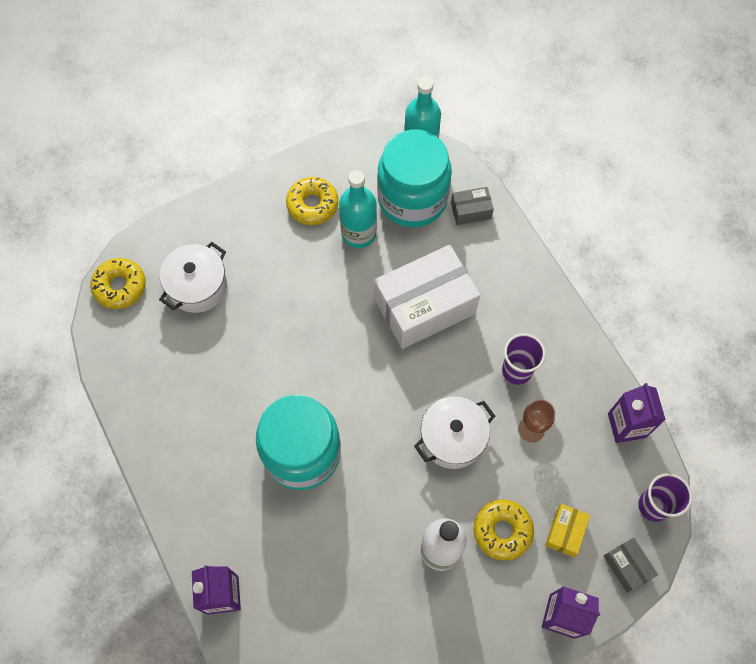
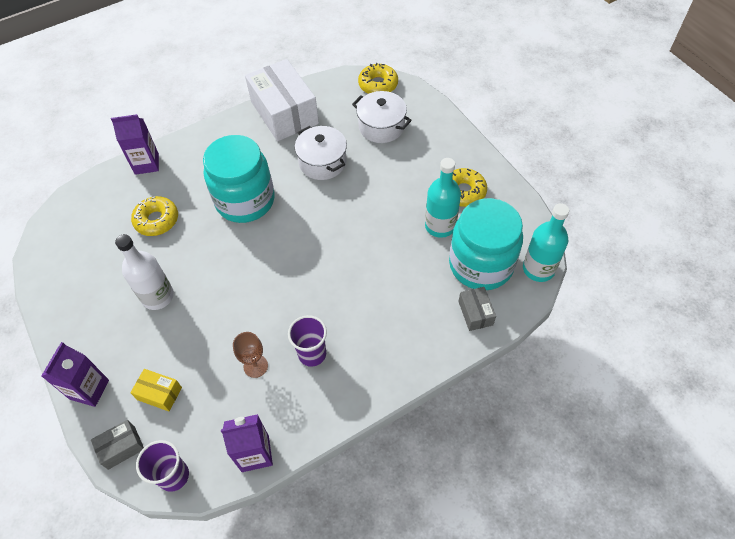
camera: 90 degrees right, 10 degrees down
white box [374,245,480,349] -> white box moved to [245,59,319,141]
white pot [414,397,495,469] -> white pot moved to [295,126,347,180]
yellow donut [474,499,534,561] -> yellow donut moved to [131,196,178,236]

